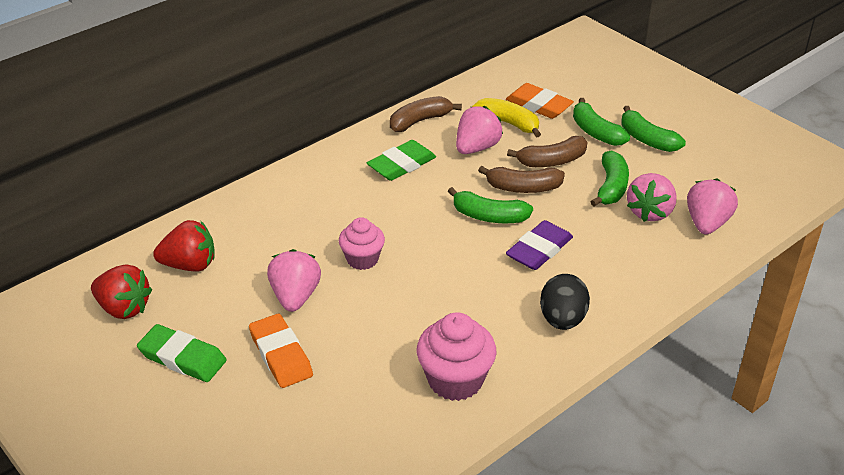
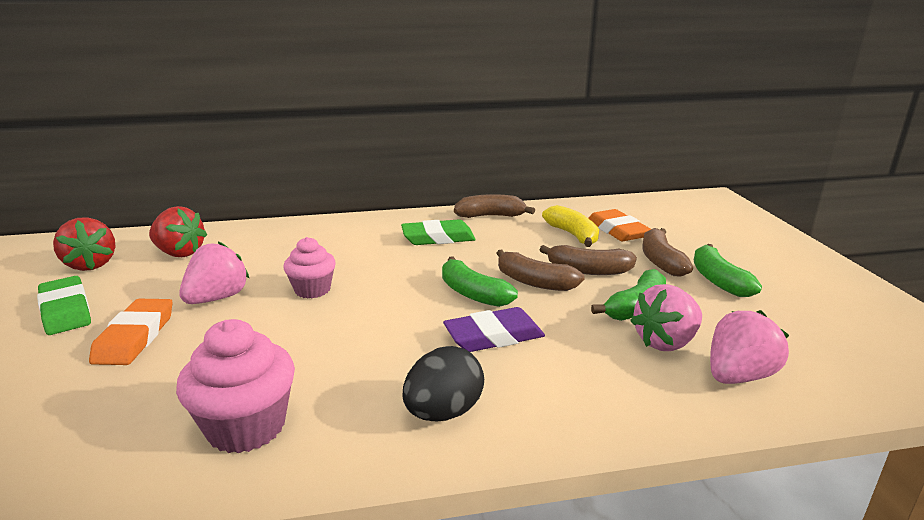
camera: 30 degrees right, 15 degrees down
pink strawberry [456,106,503,154] -> none
green banana [573,98,630,146] -> brown banana [642,228,693,276]

